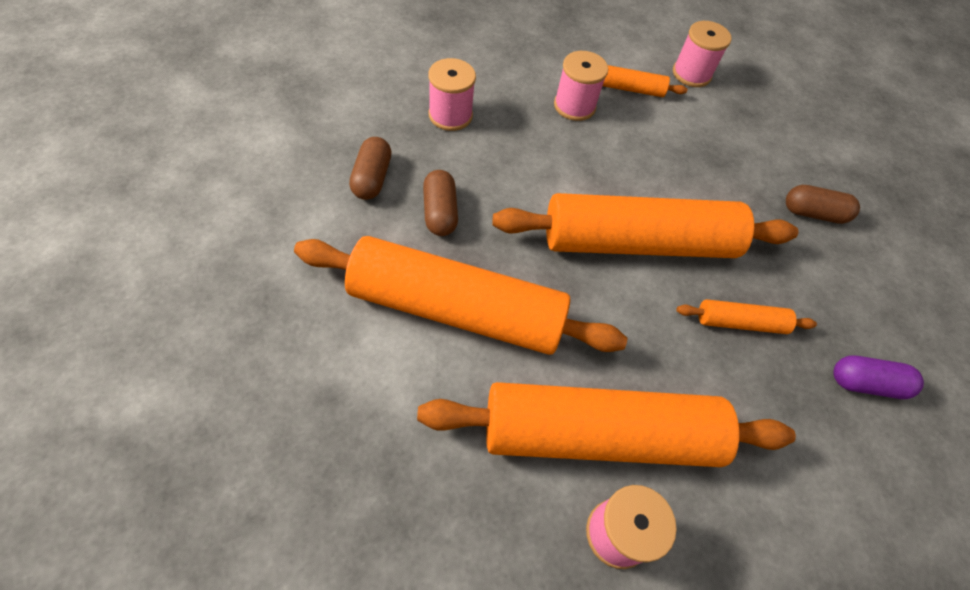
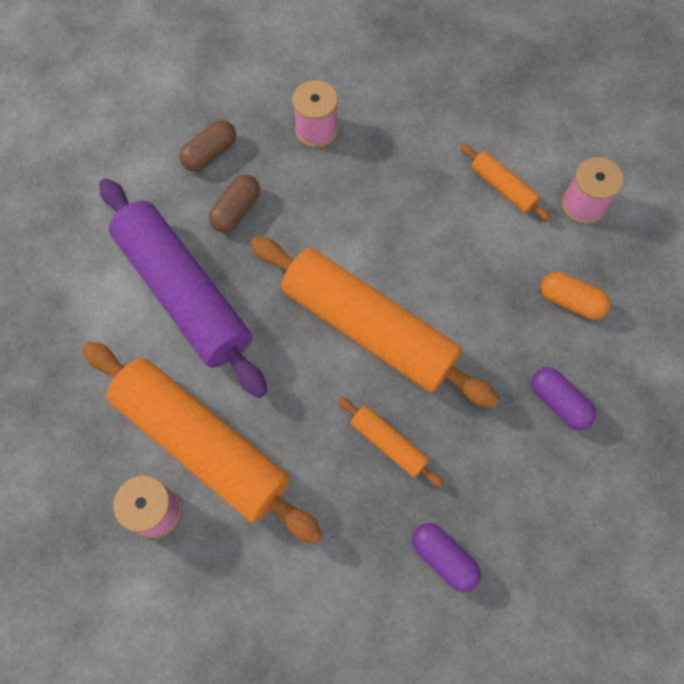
camera: 45 degrees right, 10 degrees up
orange rolling pin [294,236,627,355] -> purple rolling pin [99,178,268,398]
pink spool [554,51,608,121] -> none
brown capsule [786,185,860,224] -> purple capsule [531,367,596,430]
none -> orange capsule [541,272,610,320]

